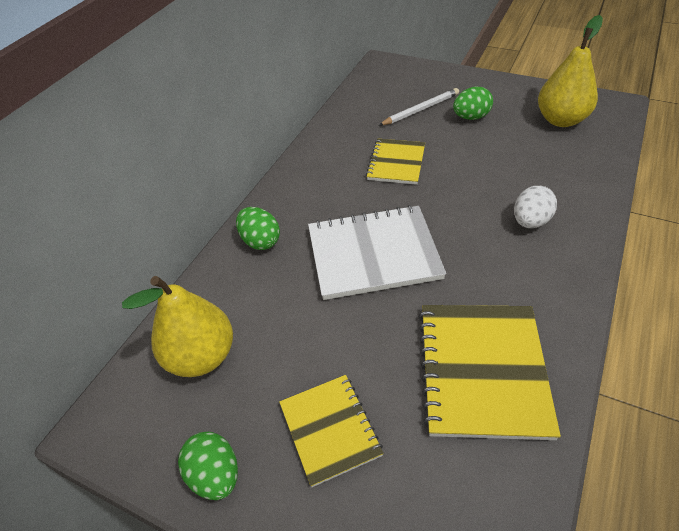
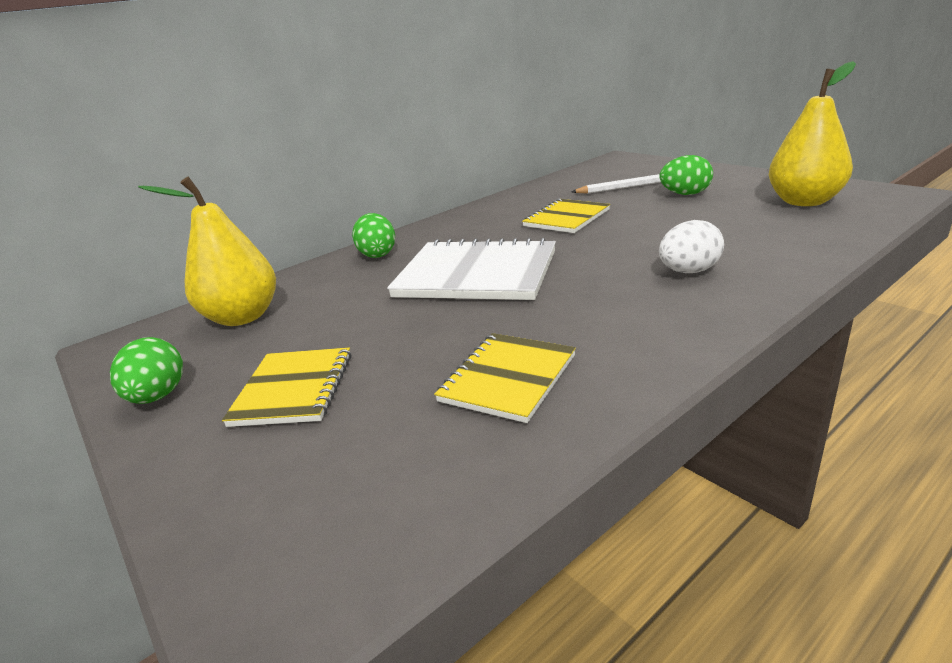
camera: 25 degrees right, 20 degrees down
yellow notebook [419,305,561,440] -> yellow notebook [434,333,576,423], size x0.61

